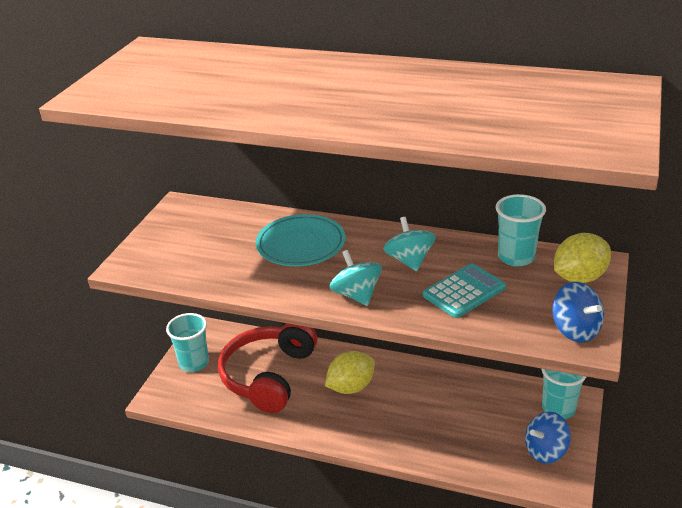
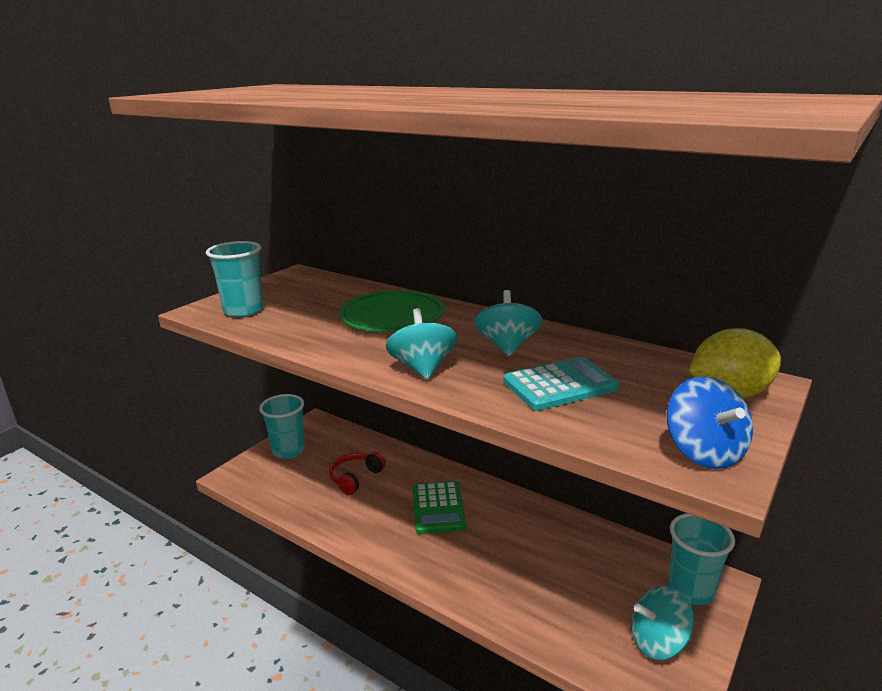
camera: 15 degrees right, 10 degrees down
red headphones [218,323,317,413] -> red headphones [329,452,386,495], size x0.47
turquoise plate [256,214,345,266] -> green plate [339,290,445,332]
yellow lemon [325,351,375,394] -> green calculator [413,481,466,534]
turquoise cup [496,194,546,267] -> turquoise cup moved to [206,241,264,317]
blue spinning top [525,411,571,464] -> turquoise spinning top [631,585,694,660]

